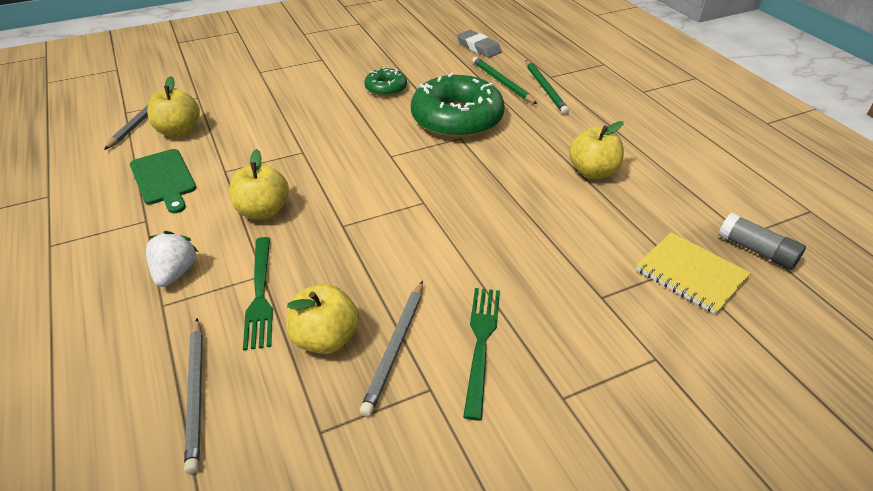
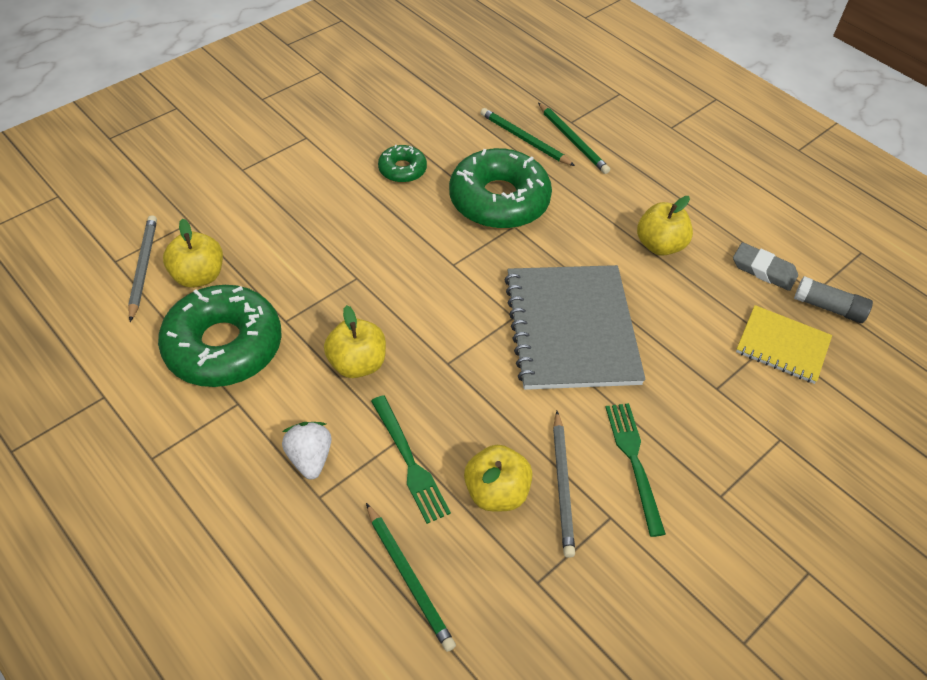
camera: 20 degrees left, 10 degrees up
green cutting board [130,149,196,213] -> green donut [158,285,282,387]
grey pencil [184,318,203,474] -> green pencil [366,503,456,652]
grey eraser [457,30,502,58] -> grey eraser moved to [733,242,798,291]
none -> grey notebook [505,265,646,390]

